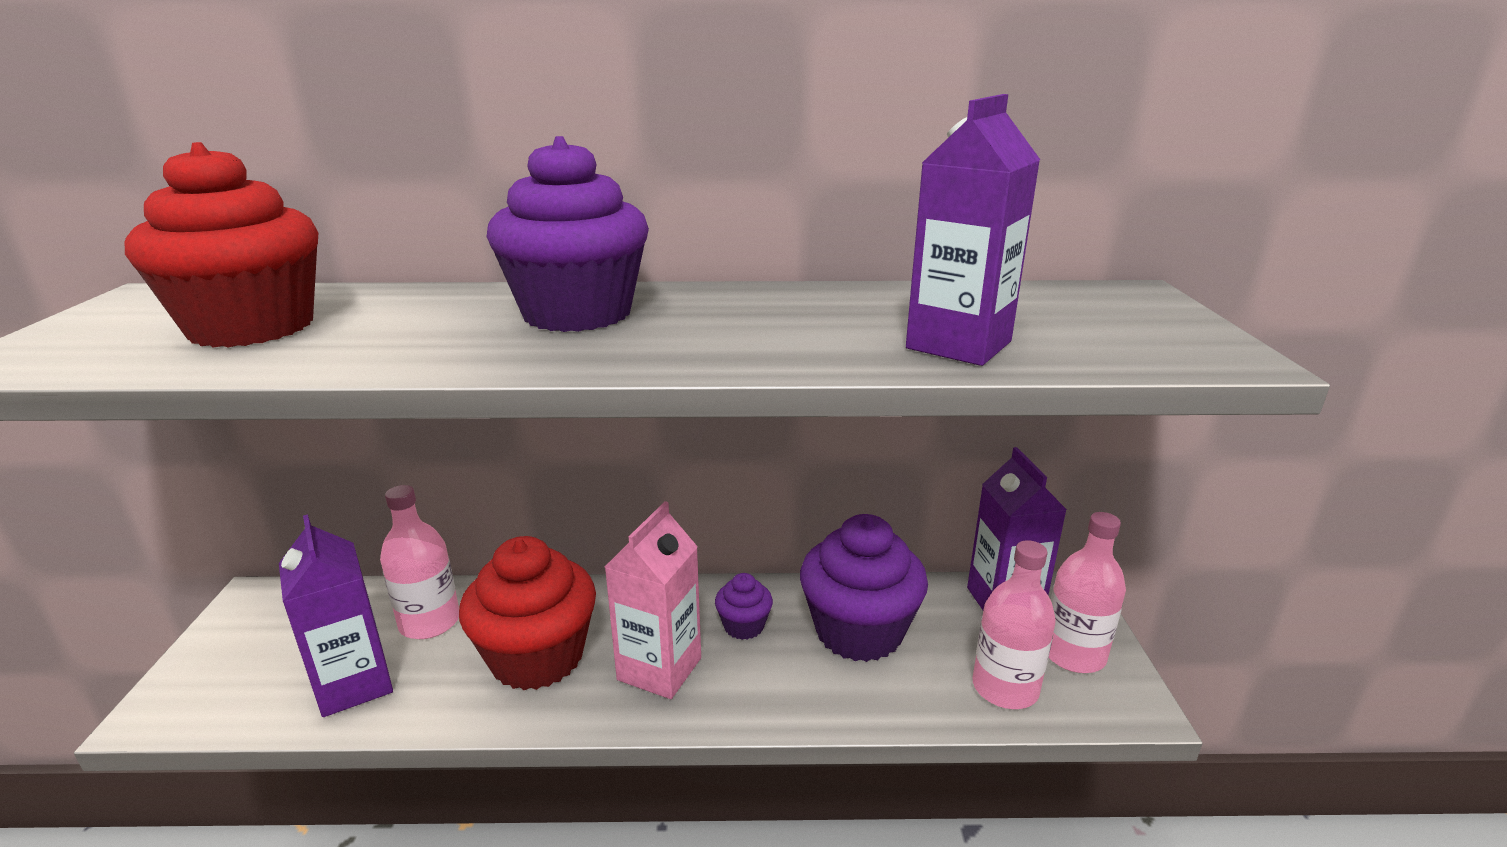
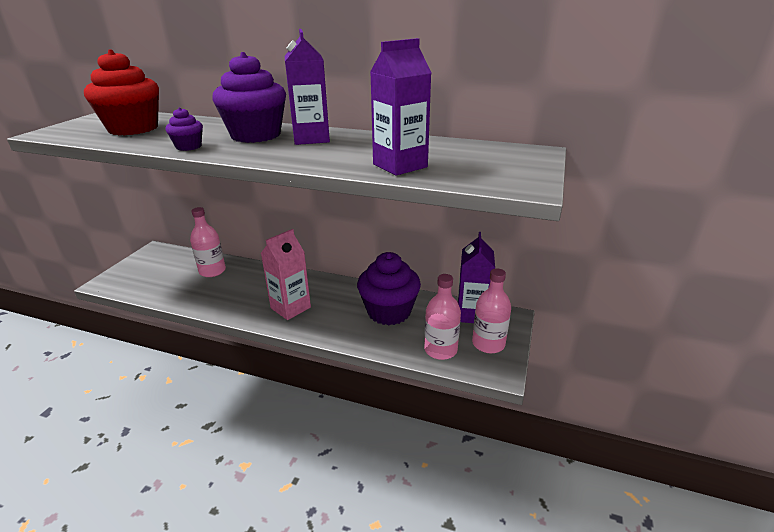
camera: 20 degrees right, 5 degrees up
purple carton [279,514,393,717] -> purple carton moved to [285,29,330,145]
red cupcake [459,536,596,690] -> none
purple cupcake [715,573,773,640] -> purple cupcake moved to [165,107,203,151]

